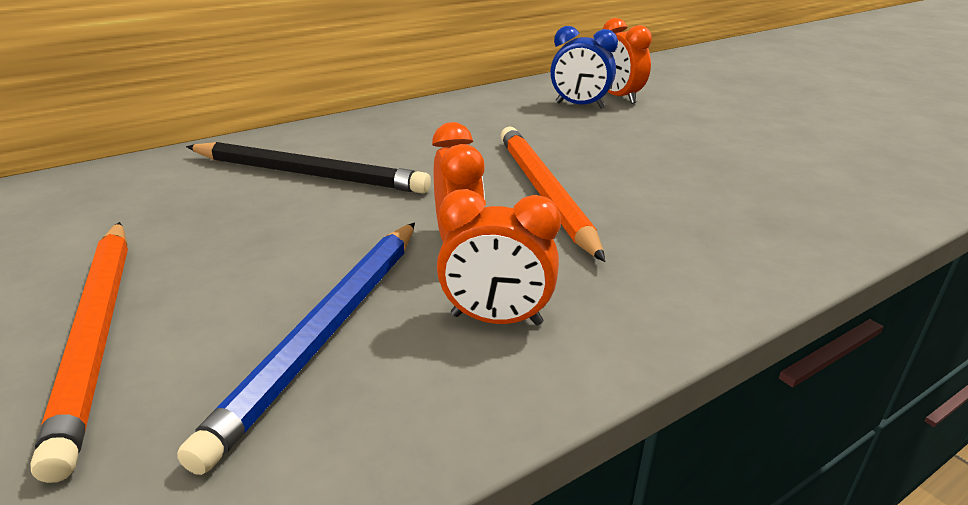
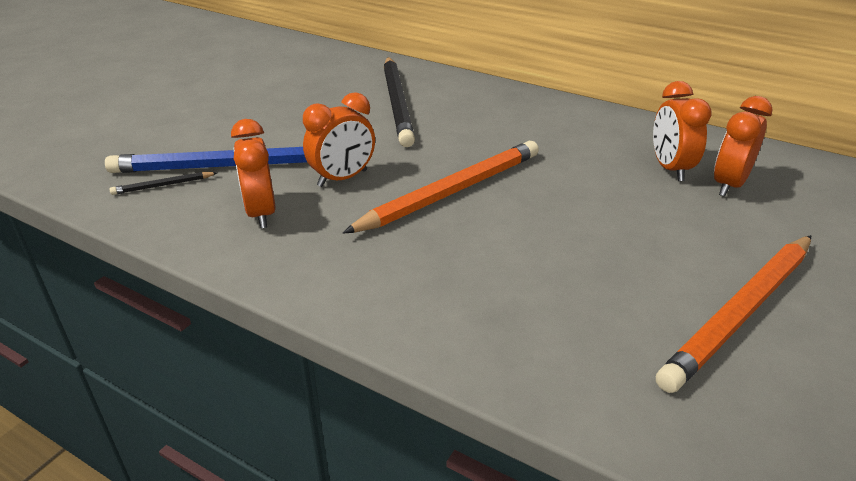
camera: 65 degrees right, 5 degrees up
orange pencil [30,222,128,483] -> orange pencil moved to [656,235,811,393]
blue clock [550,26,618,109] -> orange clock [653,81,712,181]
none -> black pencil [110,172,217,195]

